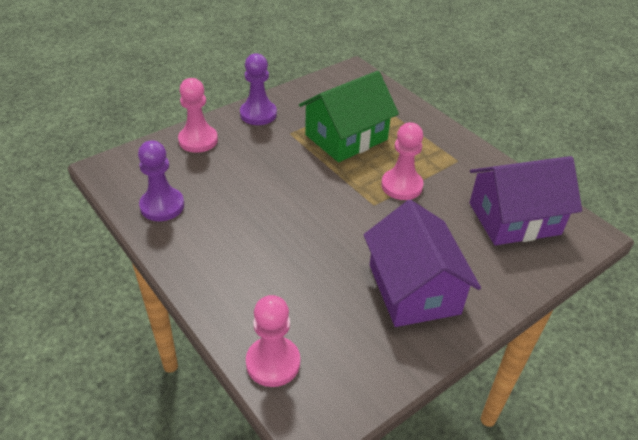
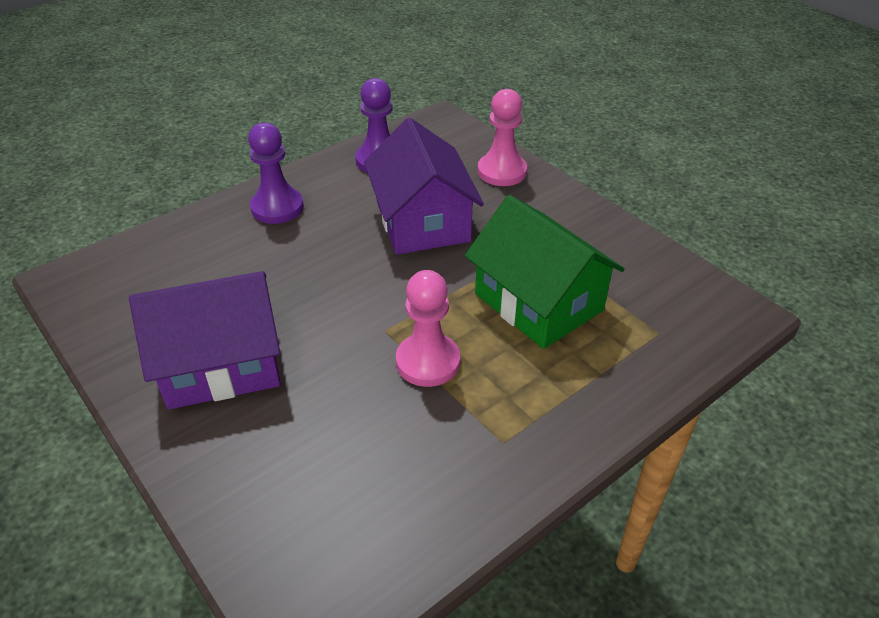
camera: 90 degrees right, 0 degrees up
purple pawn [240,53,277,125] -> purple pawn moved to [248,122,304,224]
pink pawn [246,295,300,387] -> none
purple house [470,156,582,246] -> purple house moved to [364,118,484,255]

